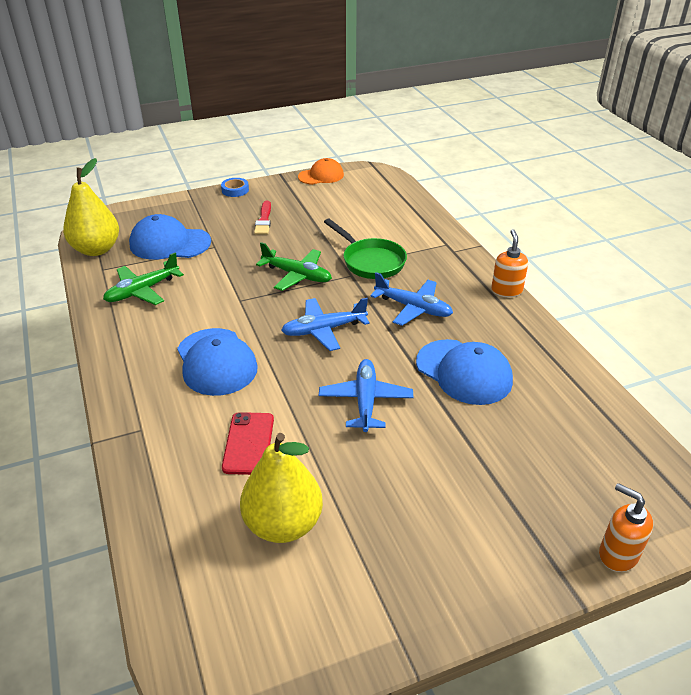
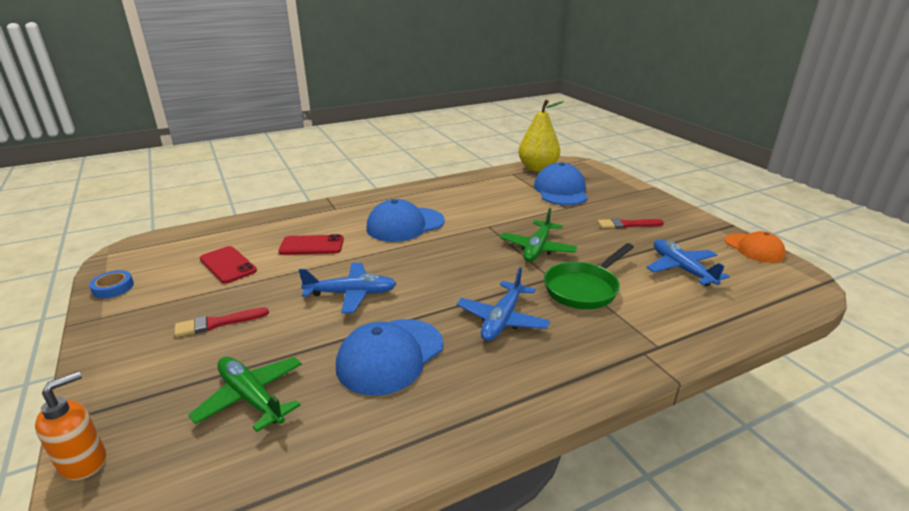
camera: 85 degrees right, 10 degrees down
green plane [103,253,184,305] -> green plane moved to [188,357,302,432]
blue tape [221,178,249,197] -> blue tape moved to [89,270,134,298]
yellow pear [240,433,323,543] -> red phone [200,246,257,283]
blue plane [281,298,370,351] -> blue plane moved to [646,239,730,286]
orange soap dispenser [491,229,528,297] -> none
none -> red brush [174,307,269,337]

